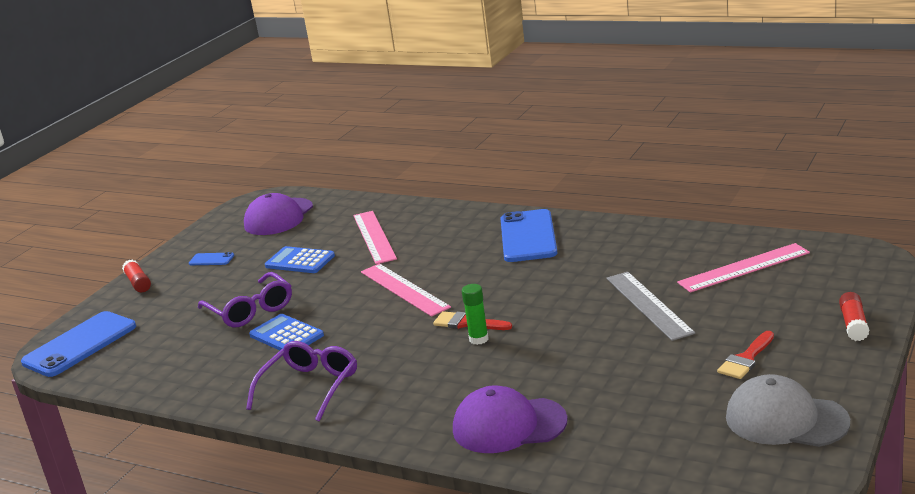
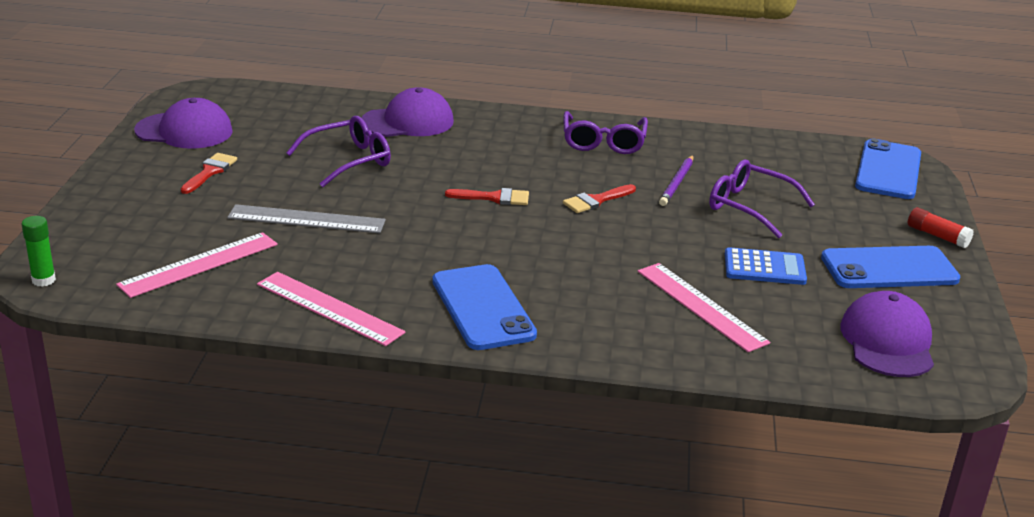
camera: 155 degrees right, 5 degrees up
blue phone [189,252,234,265] -> blue phone [821,246,961,288], size x2.27
blue calculator [249,314,324,350] -> purple pencil [659,155,693,206]
pink ruler [361,264,451,317] -> pink ruler moved to [257,272,405,346]
green glue stick [462,284,488,345] -> green glue stick moved to [21,216,56,287]
grey ruler [606,272,695,341] -> grey ruler turned 45 degrees counterclockwise [227,204,386,233]
grey cap [726,374,850,447] -> purple cap [134,98,233,149]
red glue stick [839,292,869,341] -> none
none -> purple glasses [286,116,391,187]
none -> red brush [563,184,636,213]

